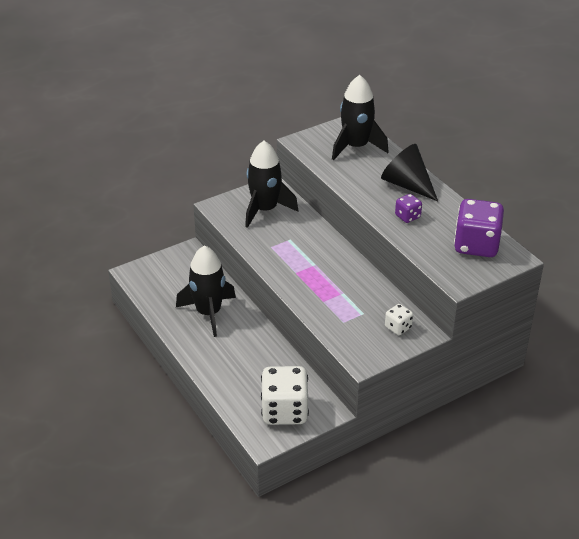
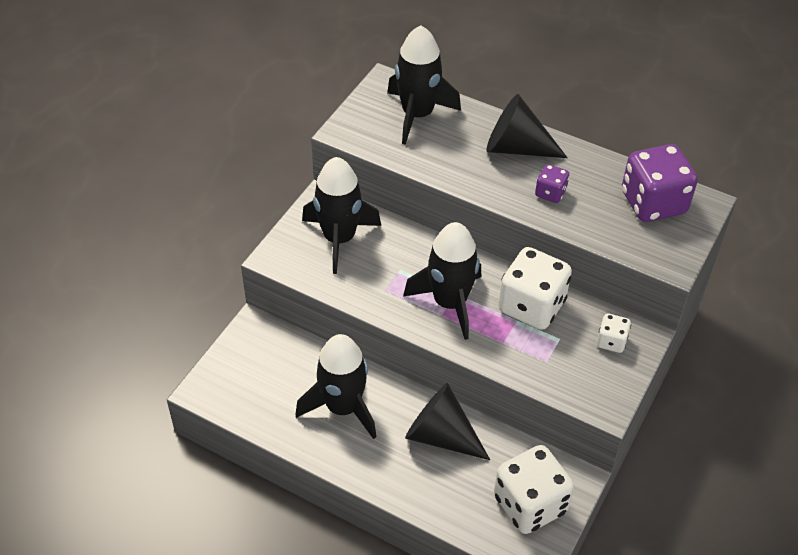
camera: 30 degrees left, 10 degrees up
none -> black rocket [403,222,481,340]
none -> black cone [405,383,490,460]
none -> white dice [499,247,572,330]

